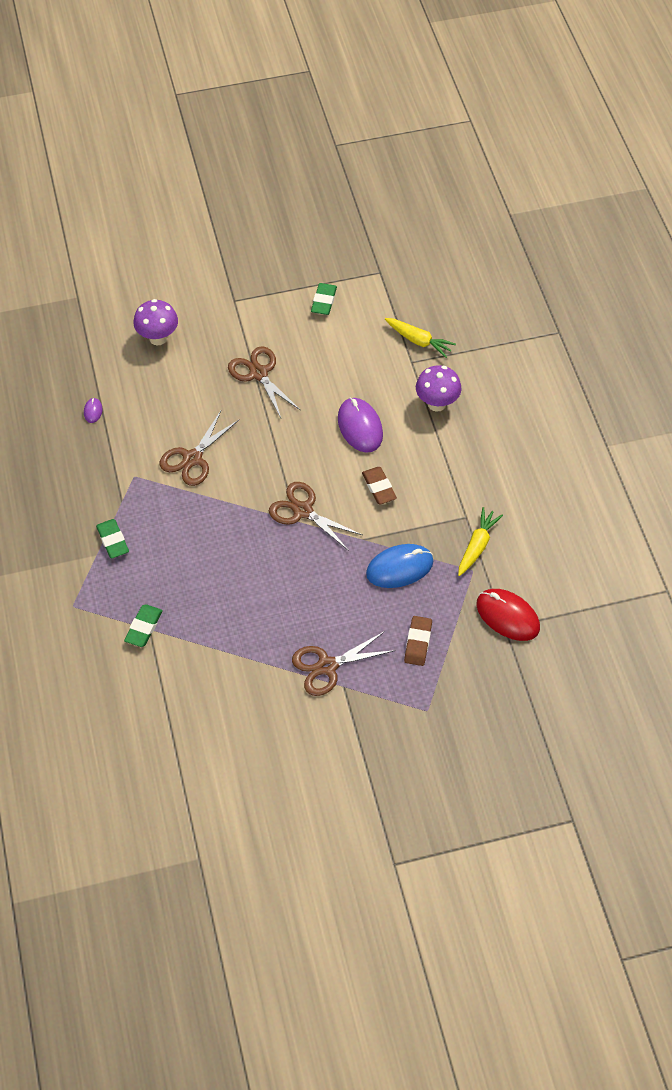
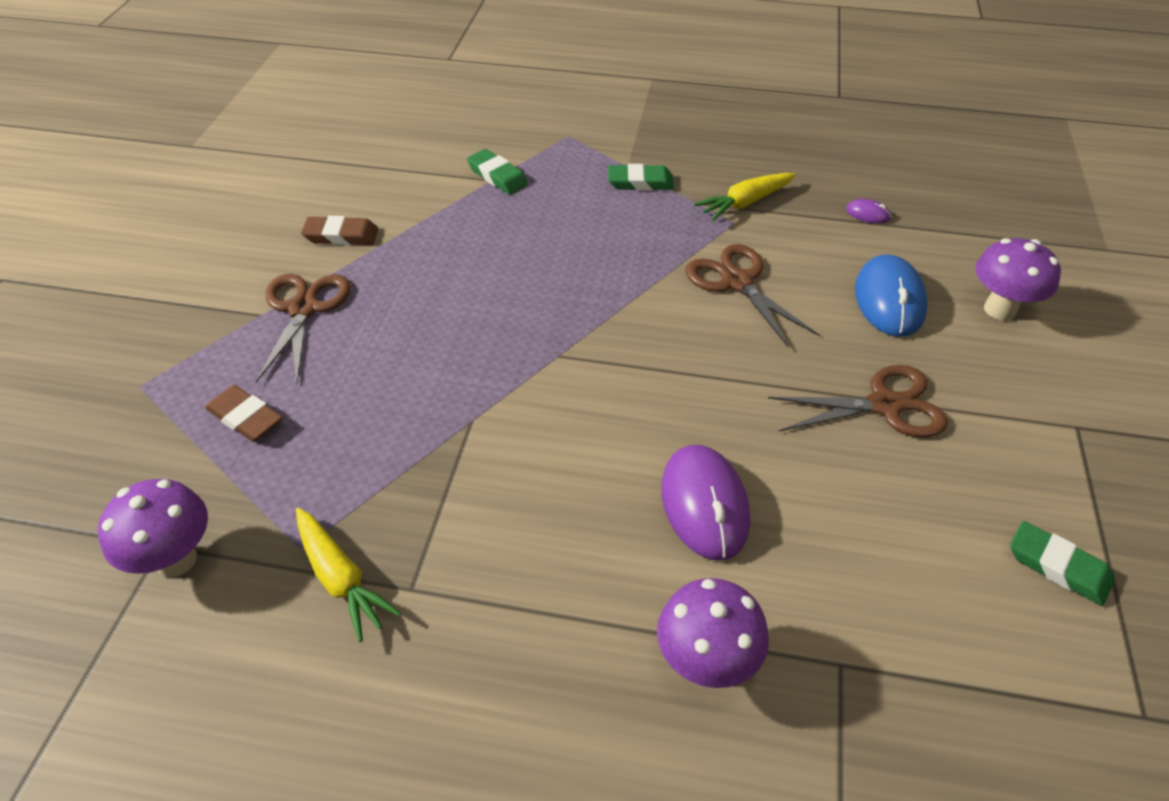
camera: 115 degrees right, 10 degrees down
brown scissors [269,482,362,551] -> none
purple mouse [338,398,383,453] -> purple mouse turned 75 degrees clockwise [661,445,750,560]
brown eraser [362,467,397,504] -> brown eraser moved to [301,216,378,246]
blue mouse [366,544,433,588] -> blue mouse moved to [855,254,928,337]
yellow carrot [385,318,456,358] -> yellow carrot moved to [694,173,796,221]
red mouse [476,589,540,641] -> purple mushroom [98,479,208,578]

